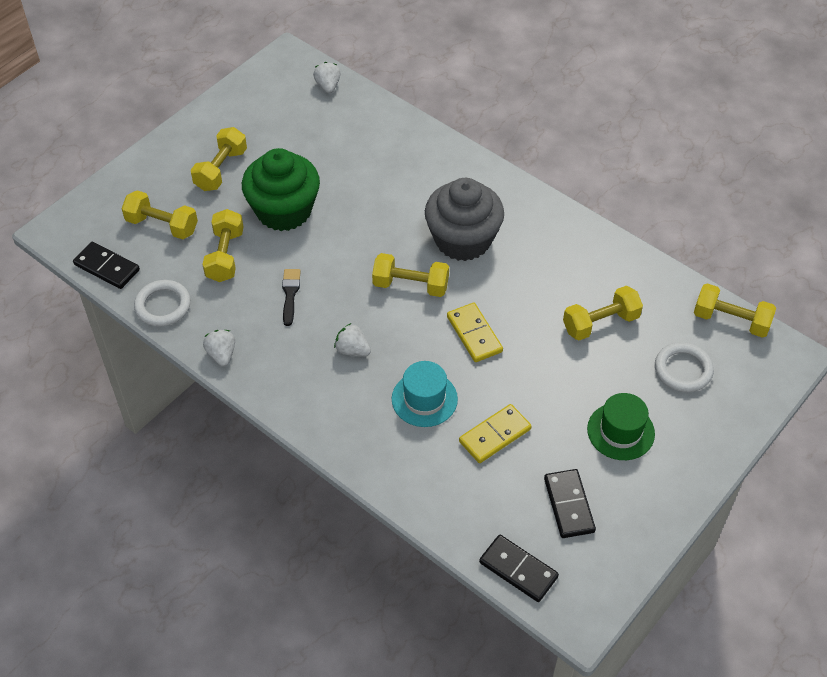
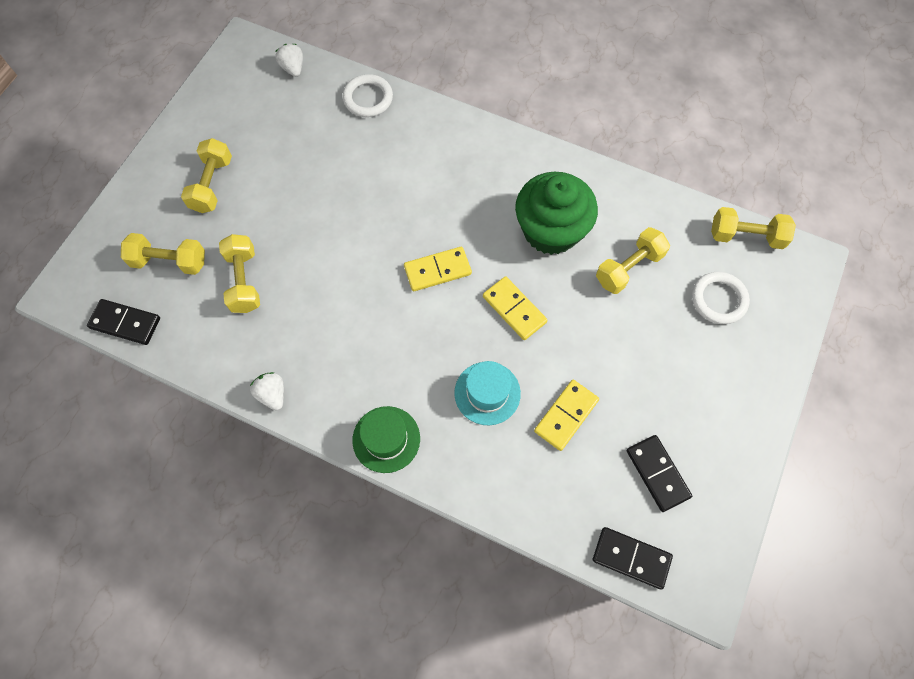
camera: 15 degrees left, 15 degrees up
white ring [134,280,191,327] -> white ring moved to [342,74,393,117]
green cupcake [242,148,320,231] -> green cupcake moved to [515,172,598,255]
black brush [282,269,301,326] -> none
white strawberry [334,323,371,357] -> none
yellow dumbbell [372,253,449,297] -> yellow domino [404,247,472,291]
grey cupcake [425,178,504,261] -> none
green hat [587,393,655,460] -> green hat moved to [352,406,420,473]

